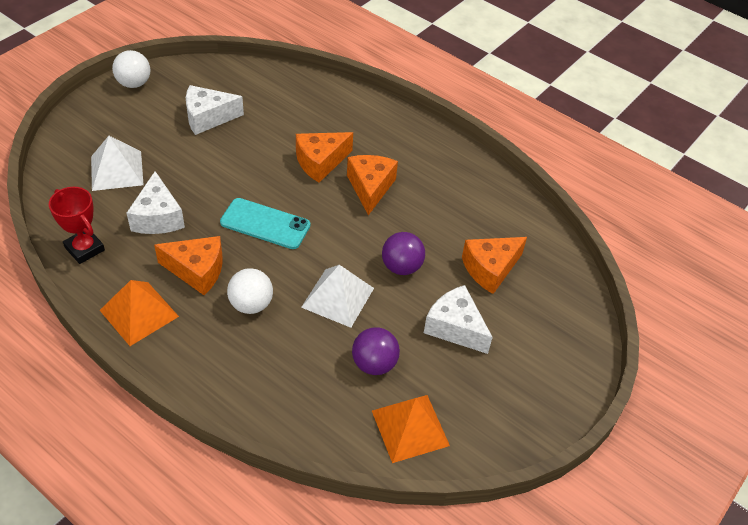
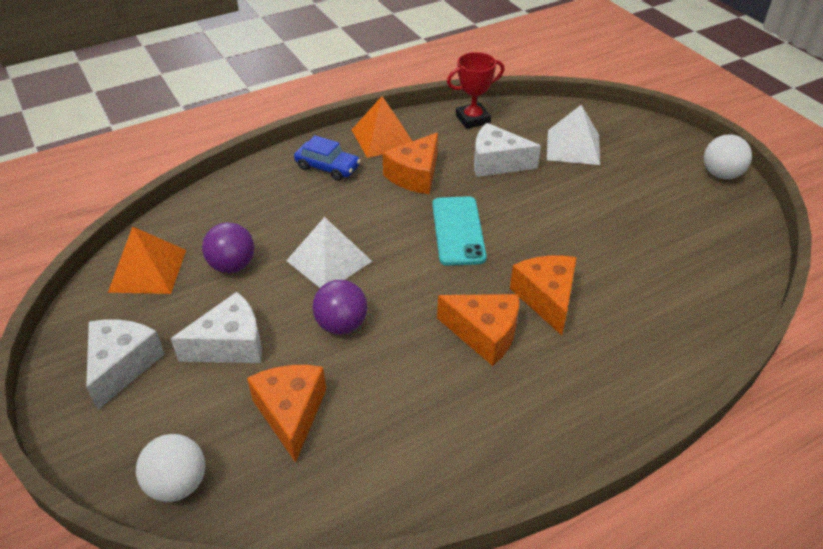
camera: 115 degrees right, 5 degrees down
white cheese [186,85,244,135] -> white cheese moved to [86,320,165,410]
turquoise phone [220,198,310,249] -> turquoise phone turned 45 degrees counterclockwise [432,196,487,266]
white ball [227,268,273,314] -> white ball moved to [136,434,205,502]
none -> blue car [294,135,361,181]

